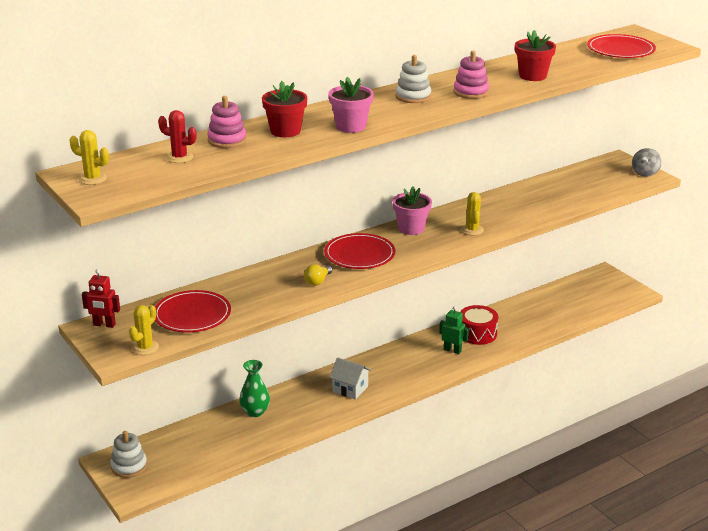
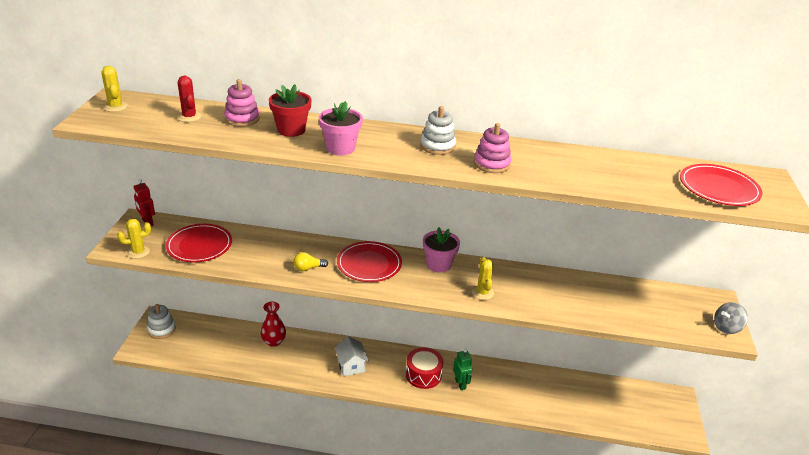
camera: 40 degrees right, 5 degrees up
green vase [239,360,270,417] -> red vase [261,302,286,347]
red drum [460,305,498,345] -> red drum moved to [406,347,443,389]
yellow cactus [461,192,484,235] -> yellow cactus turned 45 degrees counterclockwise [472,257,494,300]
red flower pot [515,30,556,81] -> none

